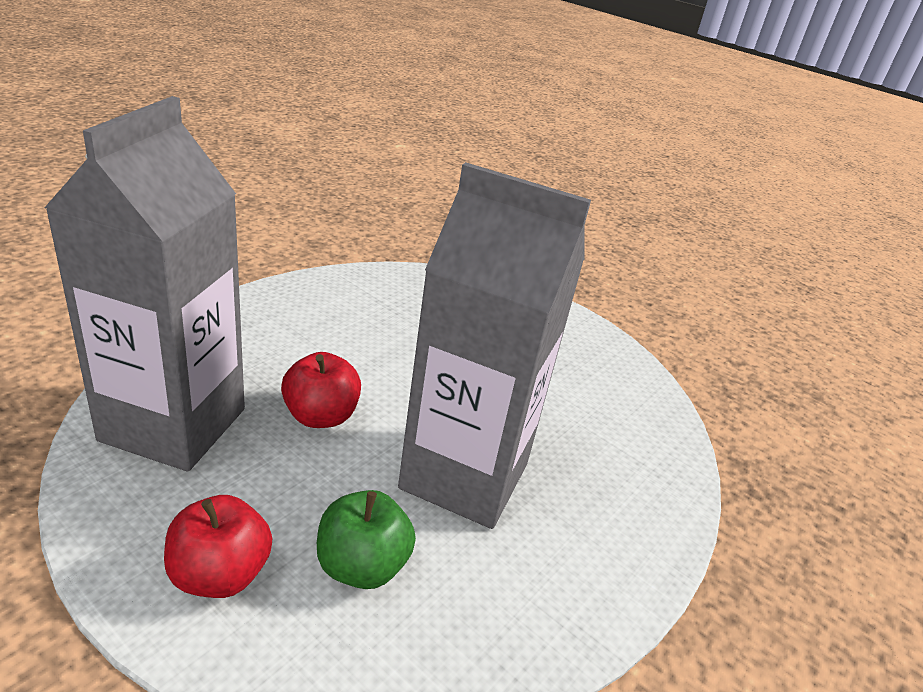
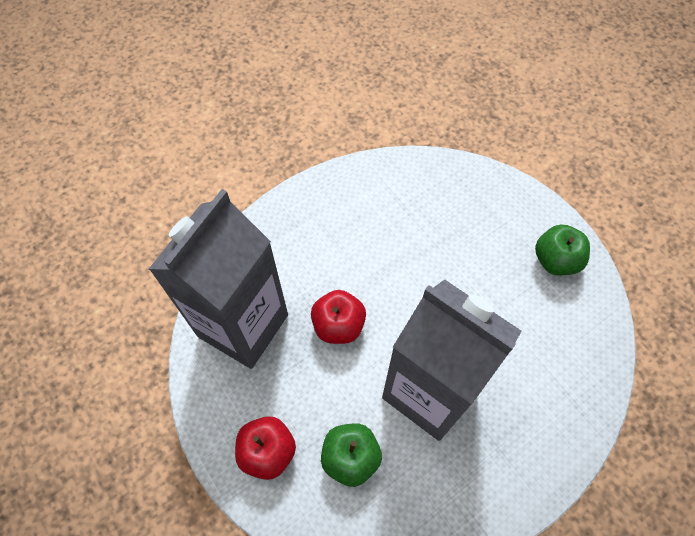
camera: 20 degrees right, 30 degrees up
none -> green apple [535,224,590,275]

